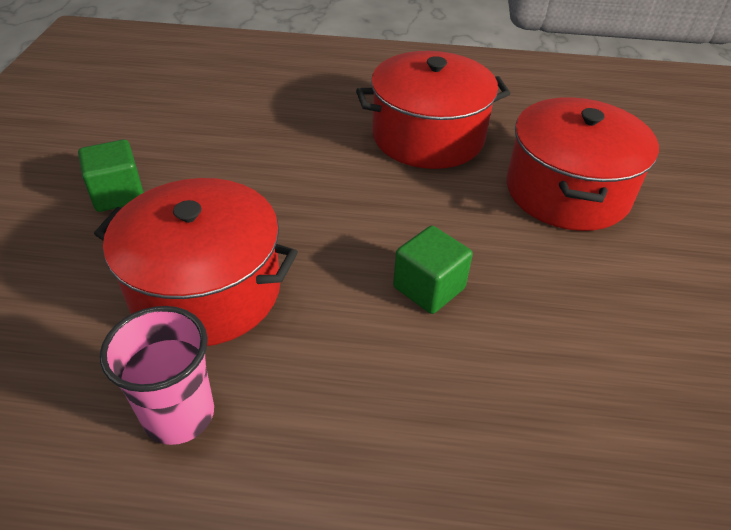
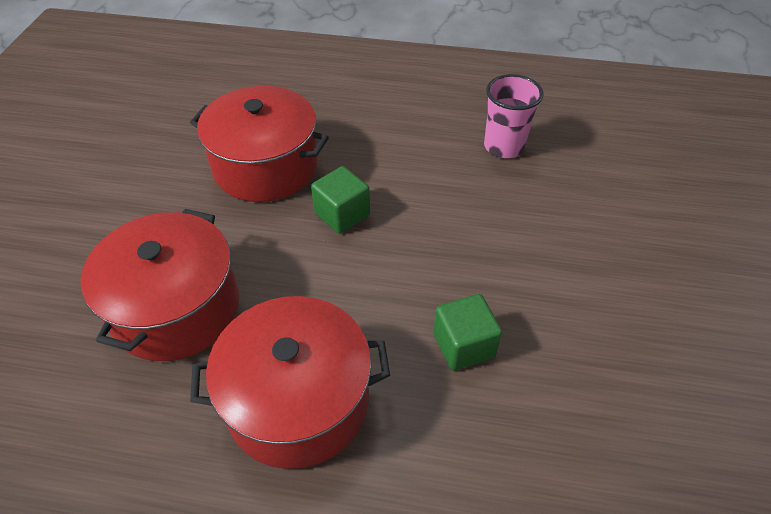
camera: 175 degrees left, 5 degrees up
green cube [78,139,144,212] -> green cube moved to [433,294,502,371]
red pot [94,178,298,346] -> red pot moved to [190,86,329,202]

